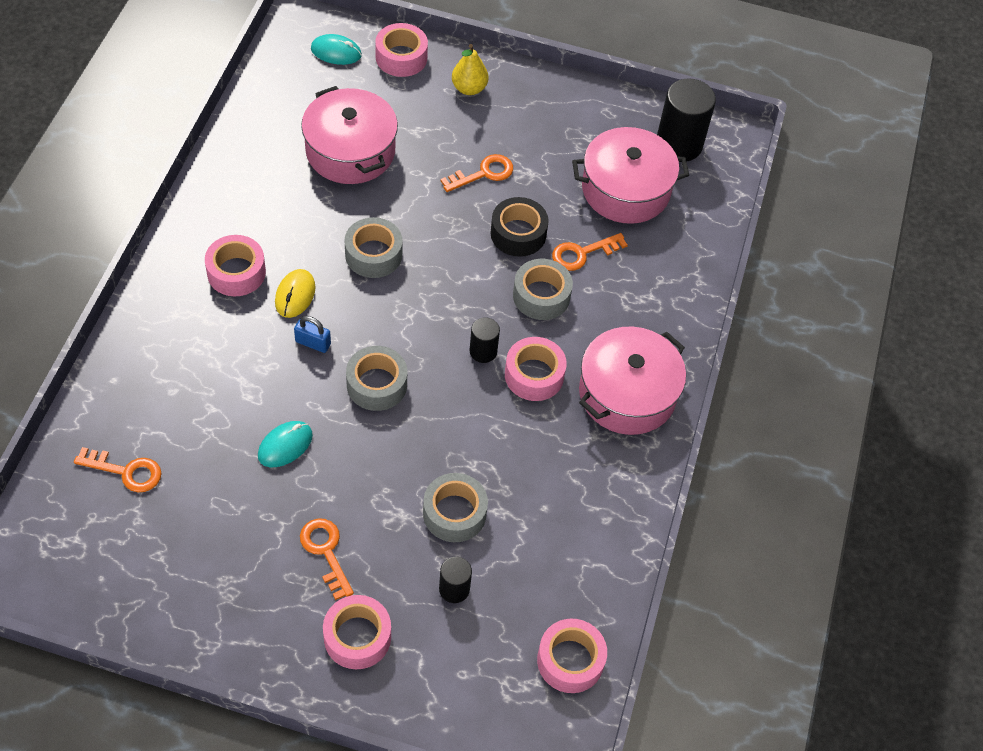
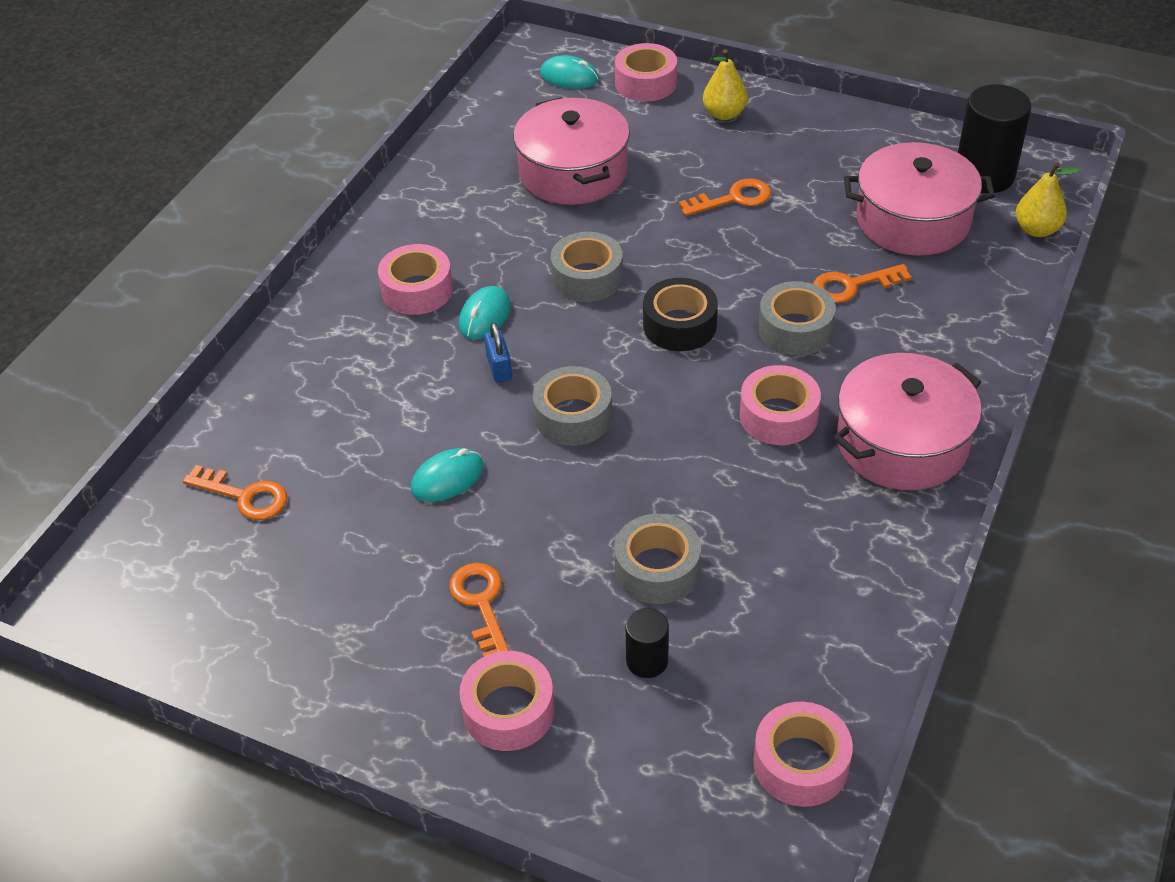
camera: 15 degrees right, 10 degrees down
yellow mouse [275,269,315,318] -> turquoise mouse [459,286,511,340]
blue padlock [294,316,331,353] -> blue padlock turned 45 degrees clockwise [484,323,512,383]
black cylinder [470,318,500,363] -> none
black tape [490,197,548,257] -> black tape moved to [643,278,718,351]
none -> yellow pear [1016,162,1081,237]

